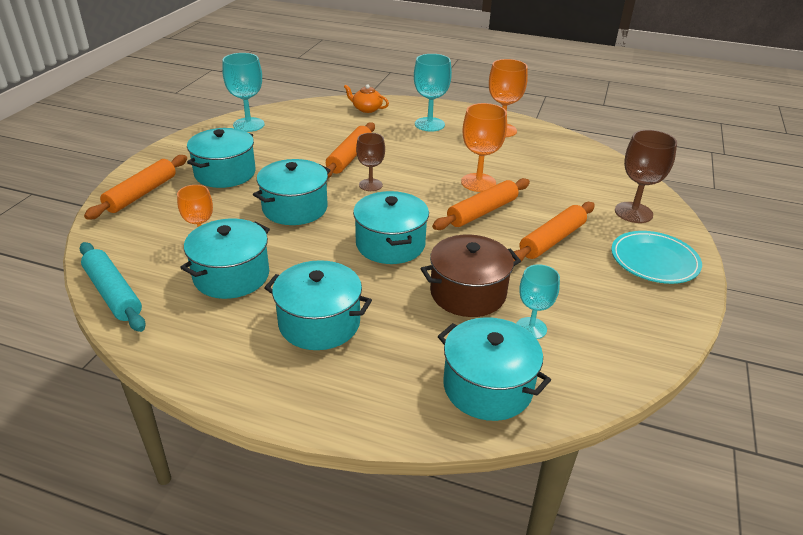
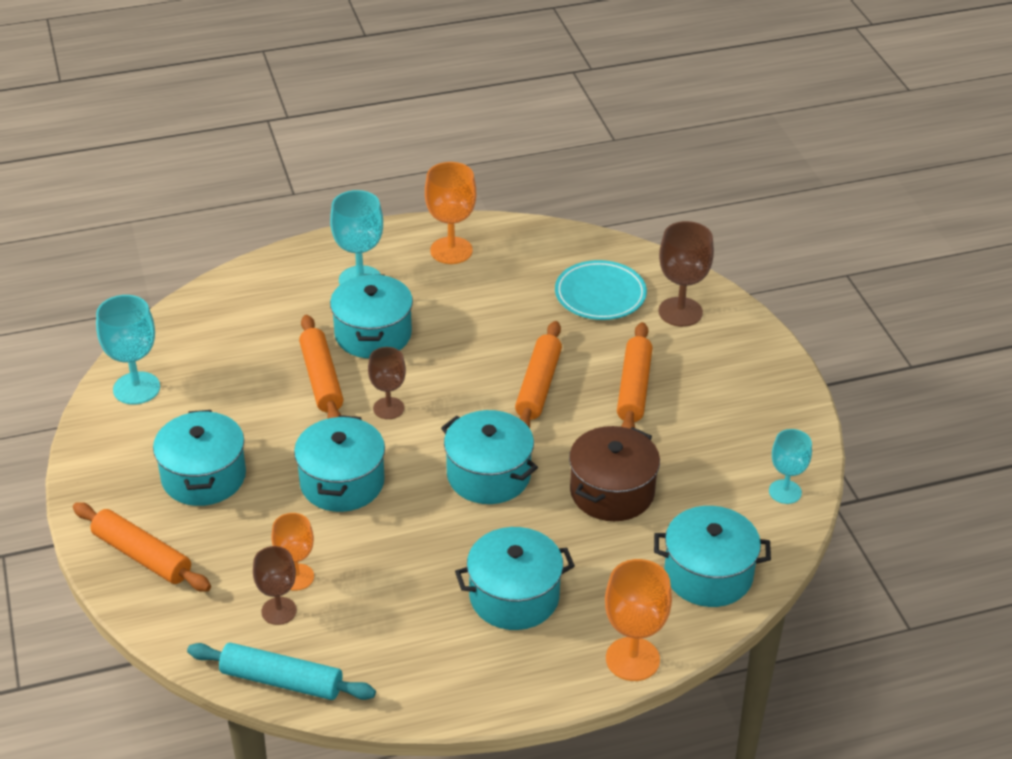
camera: 35 degrees left, 5 degrees up
orange rolling pin [84,155,187,220] -> orange rolling pin turned 45 degrees counterclockwise [73,502,211,592]
turquoise pot [180,219,270,299] -> turquoise pot moved to [330,274,413,358]
orange teapot [344,84,389,113] -> none
orange goblet [461,103,507,192] -> orange goblet moved to [605,559,672,681]
turquoise goblet [516,264,560,339] -> turquoise goblet moved to [769,429,812,504]
turquoise plate [611,231,702,284] -> turquoise plate moved to [555,260,647,320]
none -> brown goblet [253,546,297,625]

